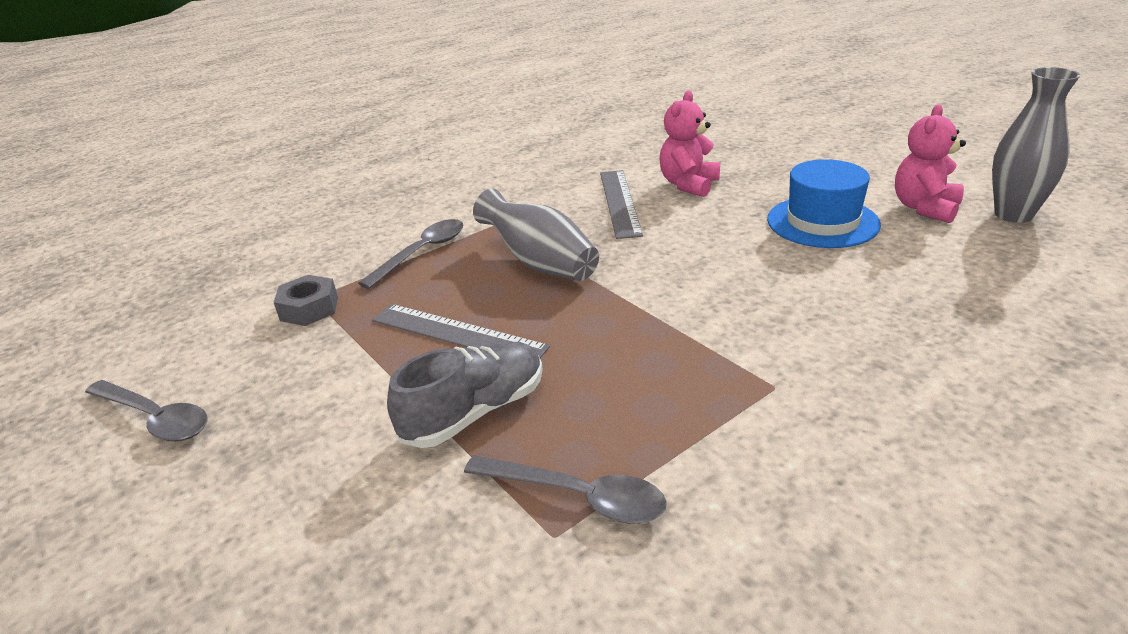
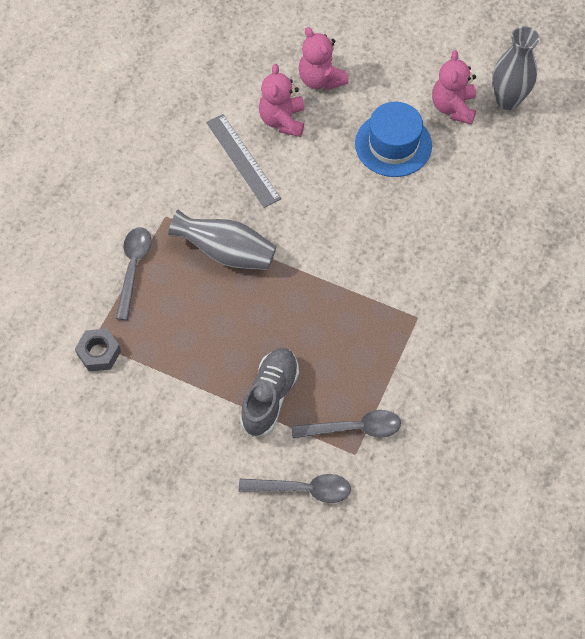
camera: 30 degrees left, 30 degrees up
grey spoon [85,380,208,441] -> grey spoon moved to [239,474,351,503]
grey ruler [372,304,550,358] -> none
none -> pink teddy bear [298,27,348,90]

